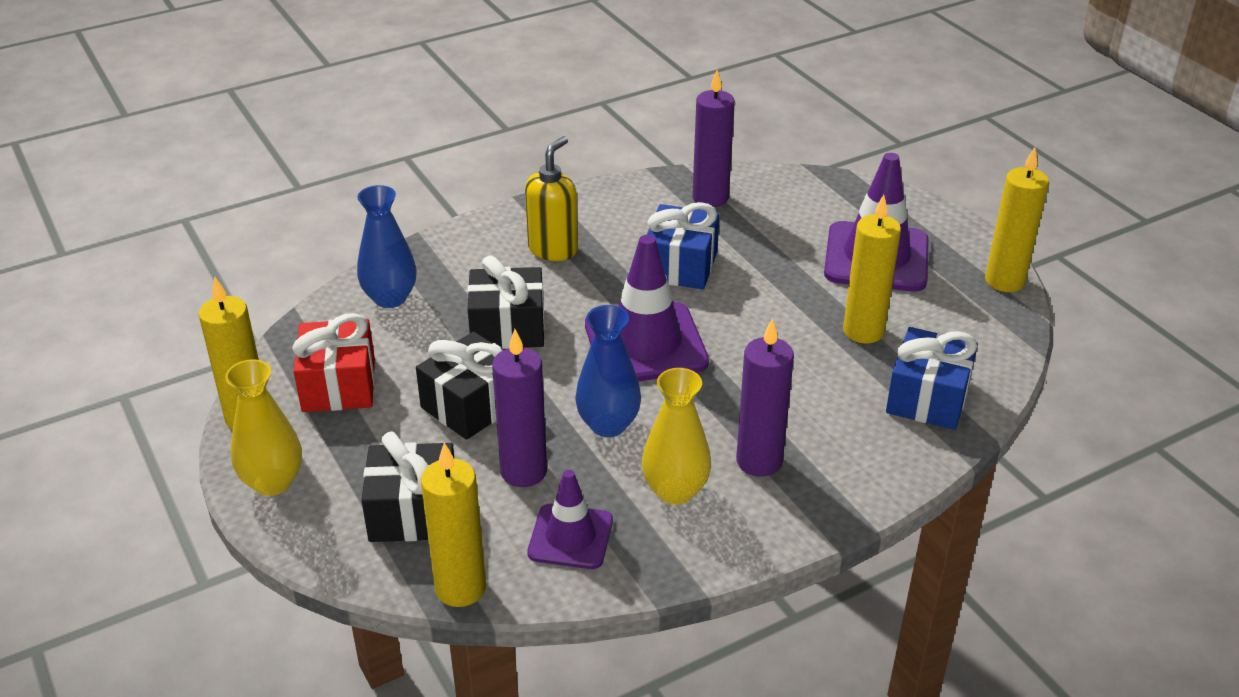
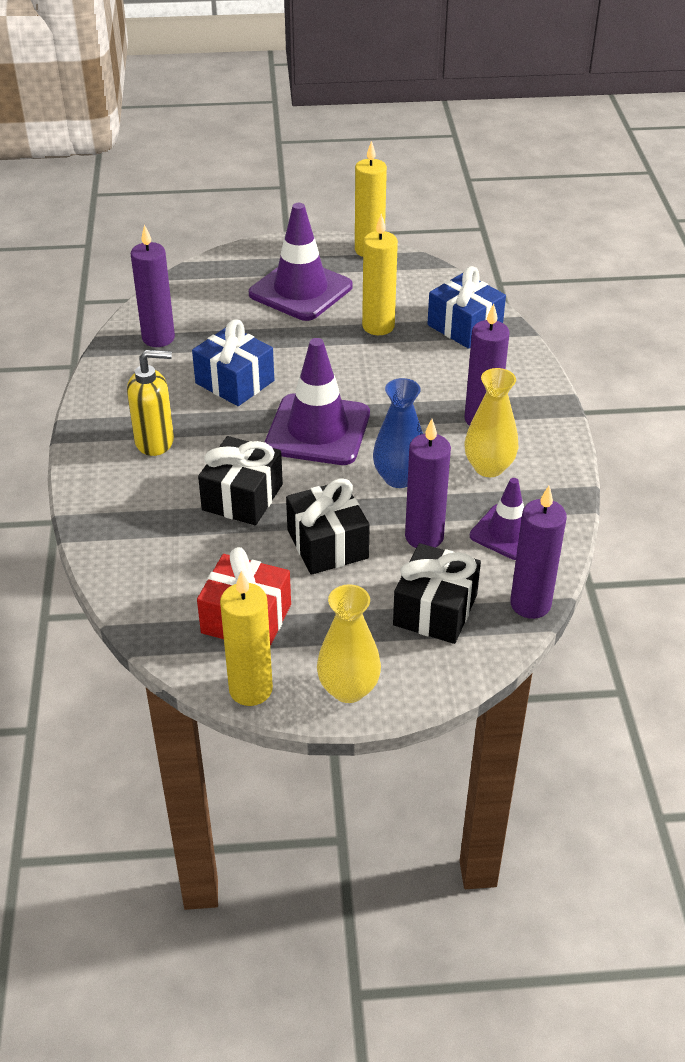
camera: 65 degrees left, 5 degrees up
blue vase [357,185,417,308] -> none
yellow candle [421,442,486,607] -> purple candle [510,486,567,619]
yellow soap dispenser [525,136,578,261] -> yellow soap dispenser turned 120 degrees clockwise [127,350,174,456]

